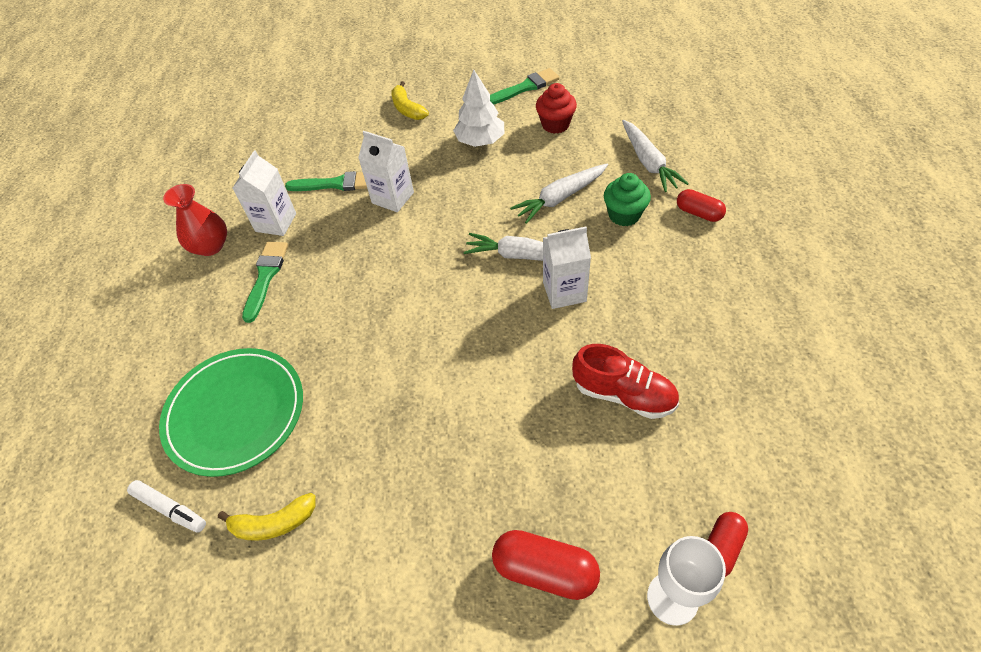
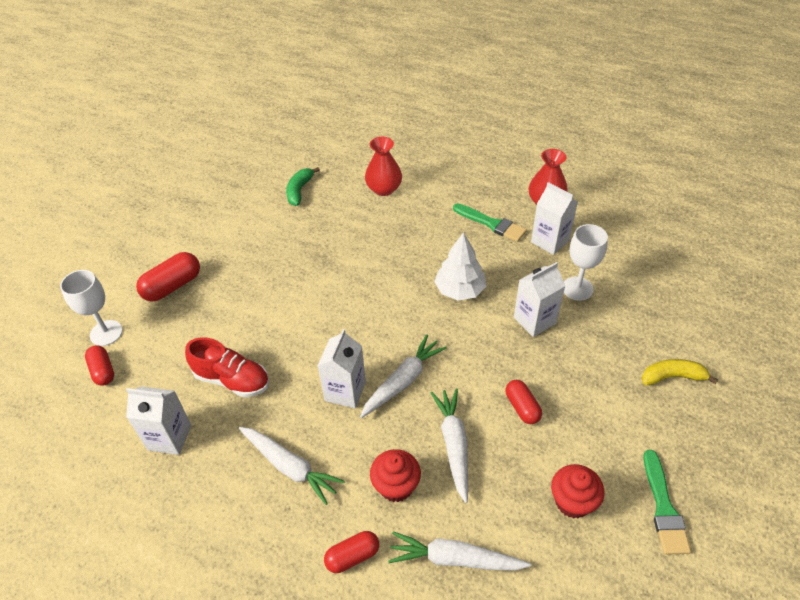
camera: 115 degrees right, 5 degrees down
white marker [127,480,206,533] -> none
green plate [159,348,303,477] -> red vase [365,137,402,196]
yellow banana [218,493,315,541] -> green banana [286,167,320,206]
green brush [285,171,367,191] -> white goblet [564,224,608,301]
white tree [453,70,504,147] -> white tree moved to [434,232,486,301]
red shoe [572,344,679,419] -> red shoe turned 120 degrees counterclockwise [185,337,269,398]
green cupcake [604,173,651,226] -> red cupcake [370,449,421,502]
none -> white carton [126,386,192,455]
none -> white carrot [239,427,345,505]
none -> red capsule [506,380,542,424]

